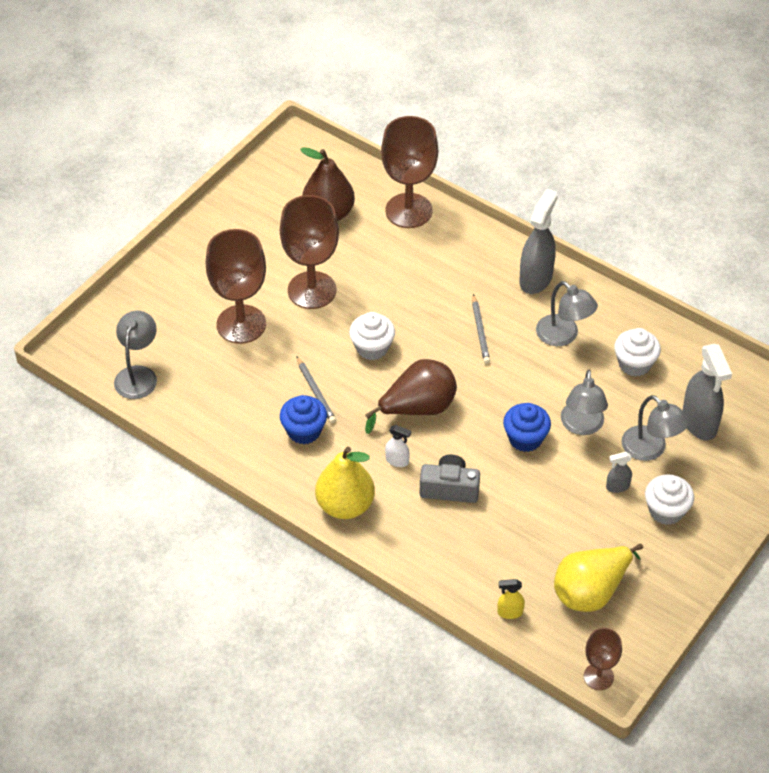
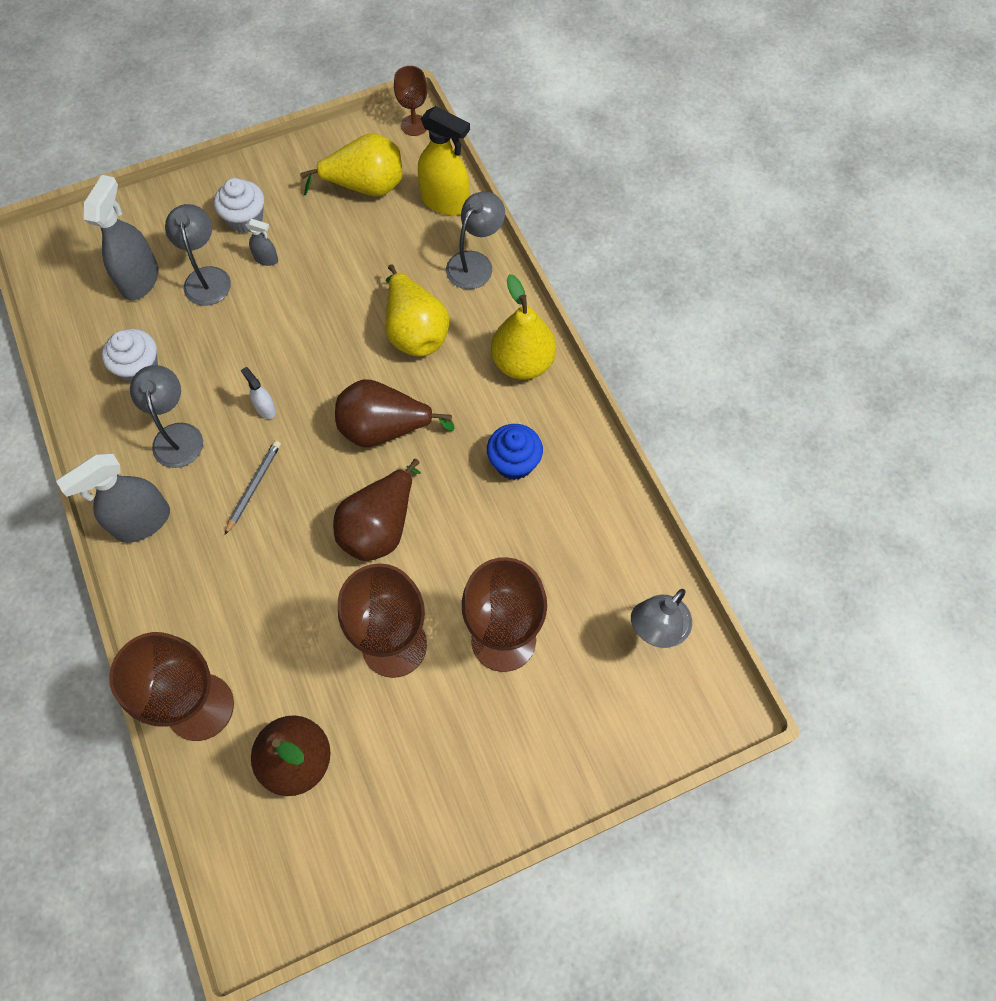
camera: 150 degrees left, 15 degrees up
grey pencil [297,356,336,423] -> none
white cupcake [349,312,395,360] -> brown pear [333,459,421,561]
white spray bottle [385,425,411,467] -> white spray bottle moved to [241,367,276,419]
grey camera [420,455,480,503] -> yellow pear [385,264,449,356]
yellow spray bottle [497,579,525,619] -> yellow spray bottle [418,106,470,216], size x2.10
blue cupcake [503,403,551,452] -> none
grey lamp [561,370,608,435] -> grey lamp moved to [446,192,505,289]

